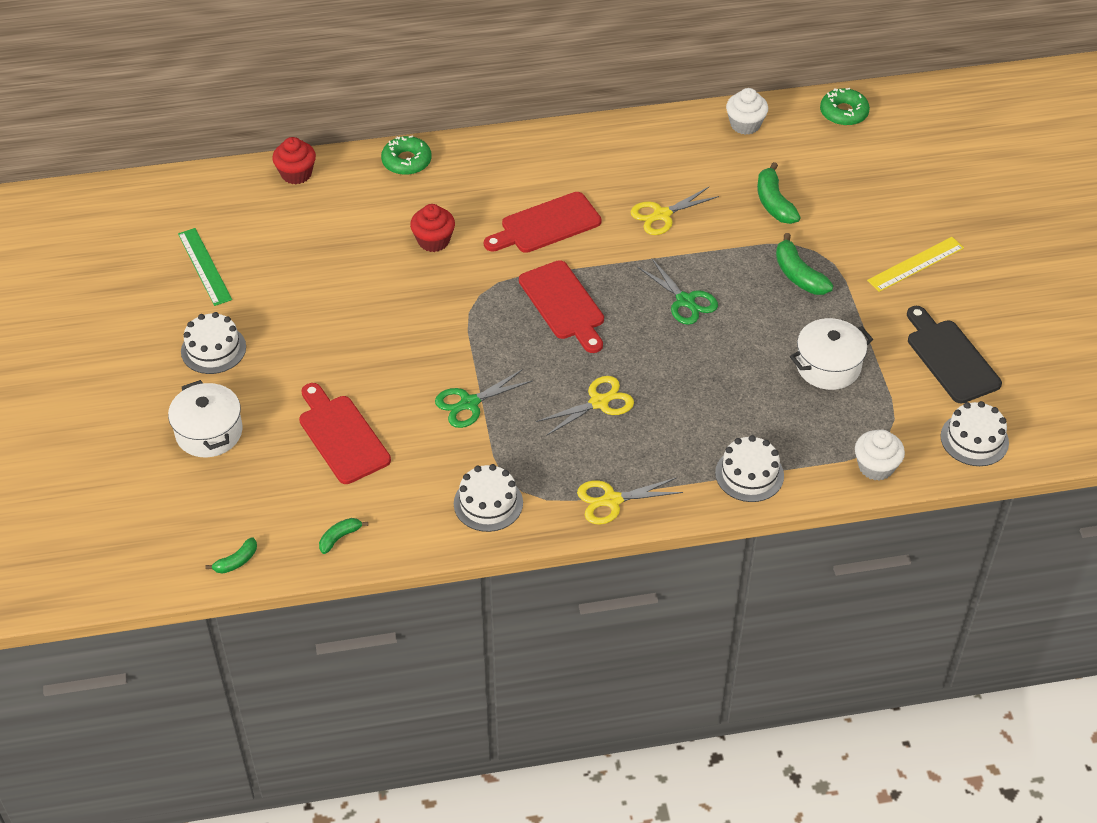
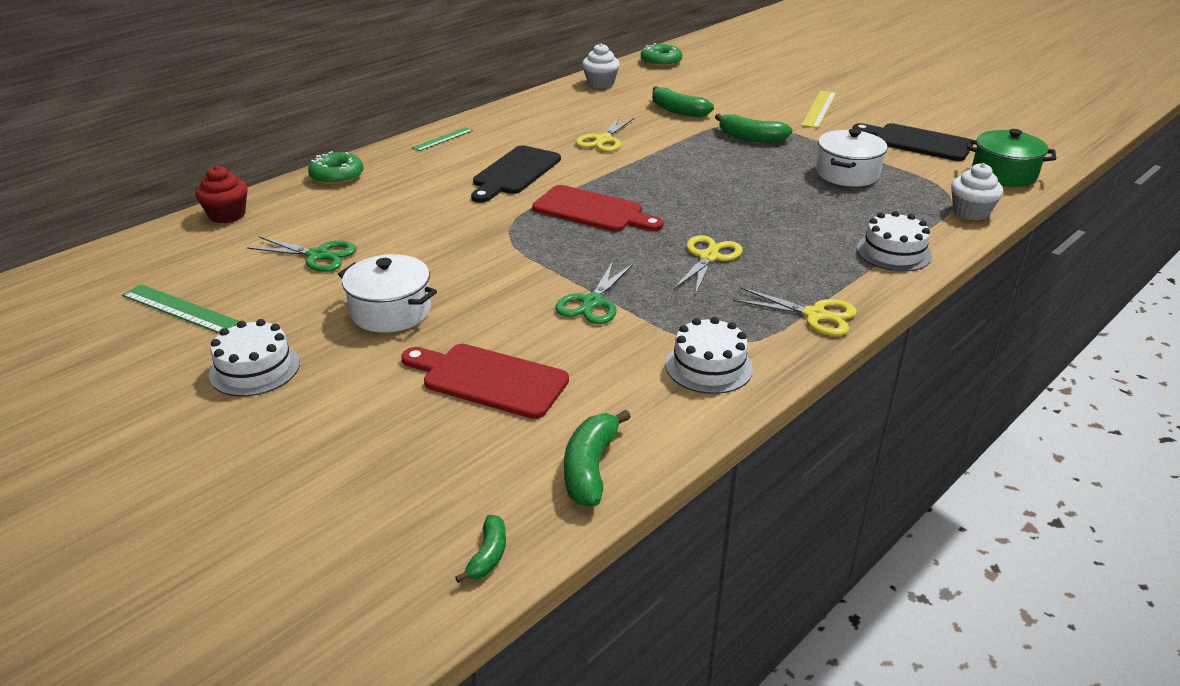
camera: 35 degrees left, 15 degrees down
white pot [168,380,243,458] -> white pot moved to [338,254,437,333]
green banana [319,518,368,554] -> green banana [564,410,631,506], size x1.71
red cupcake [410,204,455,252] -> none
red cutting board [484,192,602,253] -> black cutting board [471,145,561,203]
yellow scissors [577,477,683,525] -> yellow scissors turned 105 degrees counterclockwise [733,287,857,336]
green scissors [638,259,718,325] -> green scissors moved to [247,236,357,272]
white cake [941,401,1009,466] -> green pot [967,129,1057,187]
none -> green ruler [412,127,473,151]

